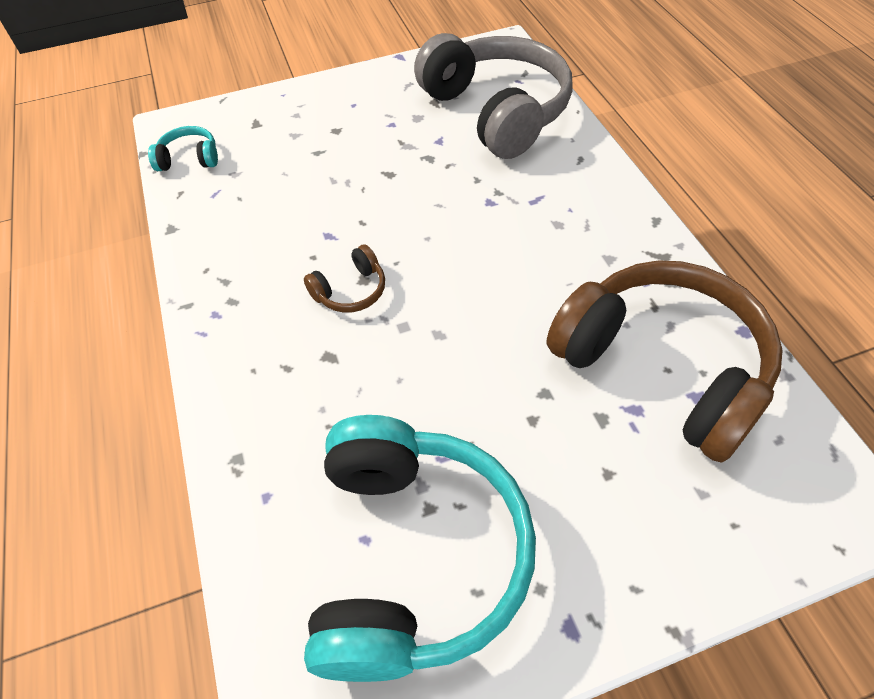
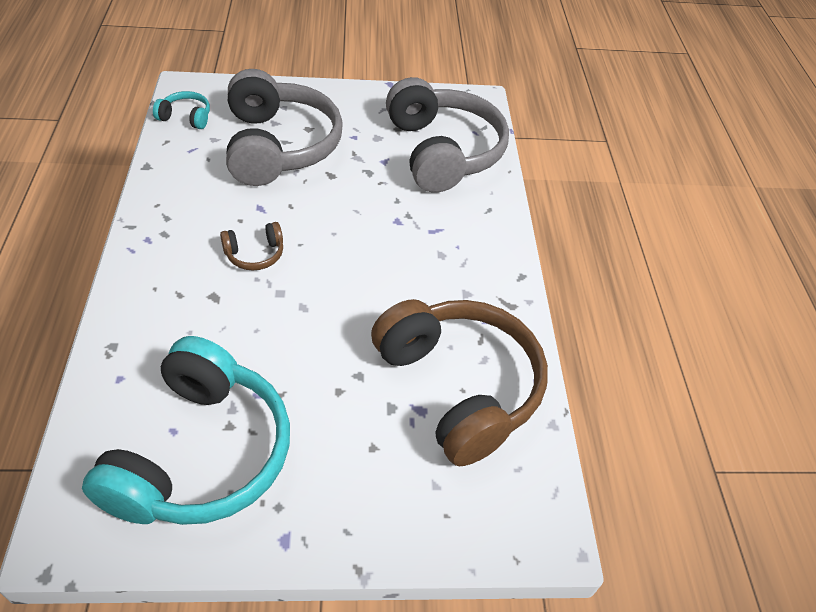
camera: 10 degrees right, 5 degrees down
none -> grey headphones [226,69,343,186]

